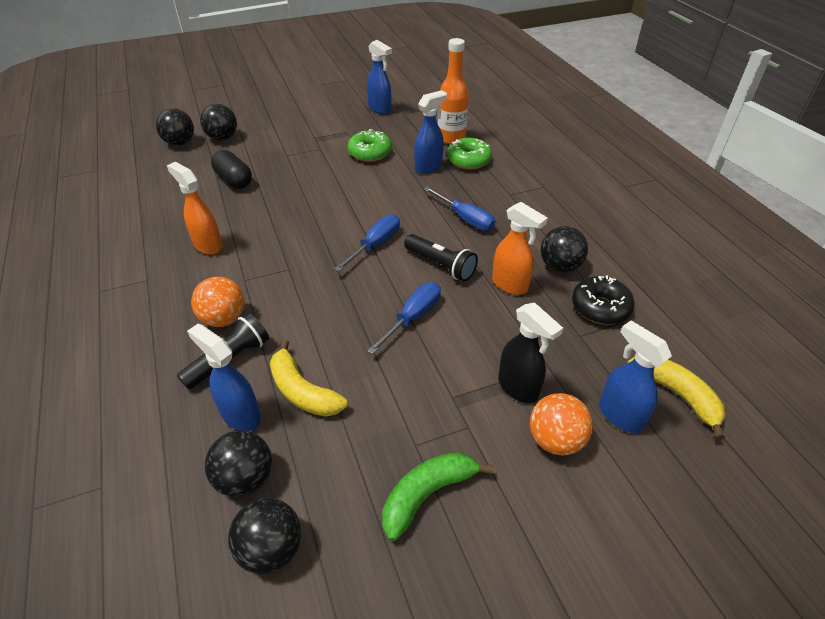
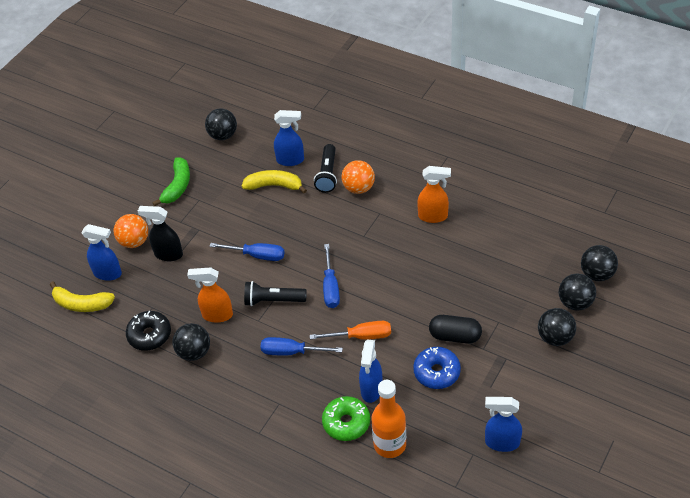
camera: 145 degrees right, 5 degrees up
black ball [205,430,272,497] -> black ball moved to [538,308,576,346]
black capsule [211,150,252,189] -> black capsule moved to [429,315,482,344]
green donut [348,129,392,162] -> blue donut [413,347,461,389]
blue screwdriver [367,282,441,354] -> blue screwdriver turned 75 degrees counterclockwise [210,243,285,261]
none -> orange screwdriver [310,321,391,340]

